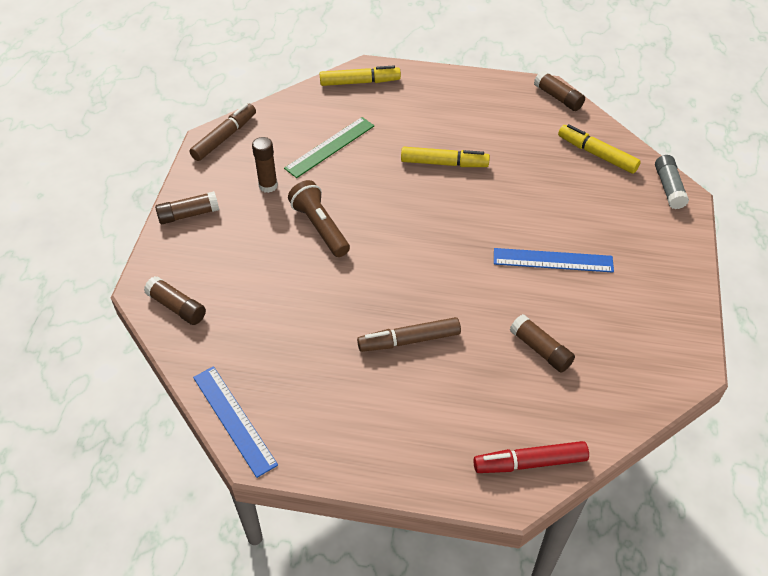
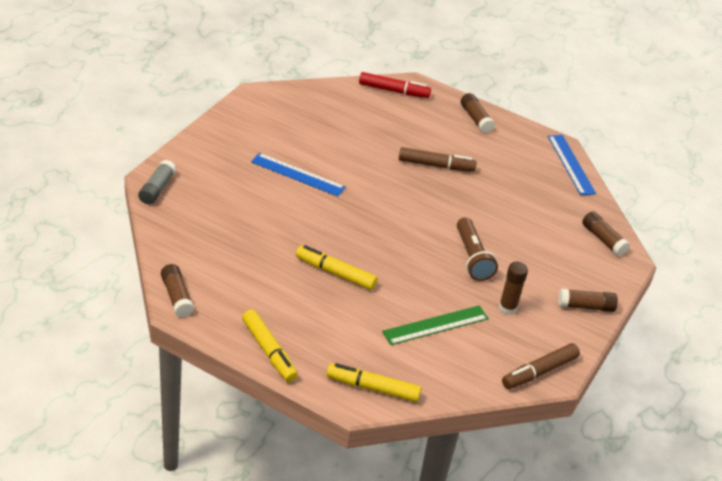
camera: 165 degrees left, 10 degrees down
brown glue stick [510,314,575,373] -> brown glue stick moved to [461,93,495,133]
yellow marker [558,124,641,174] -> yellow marker moved to [242,309,298,382]

